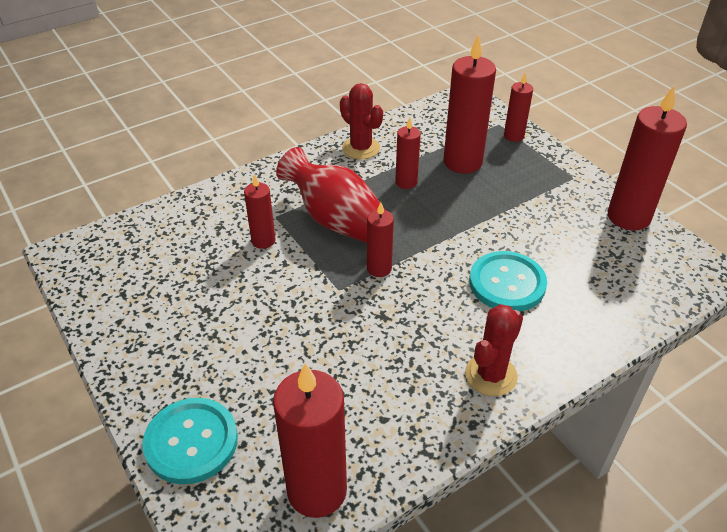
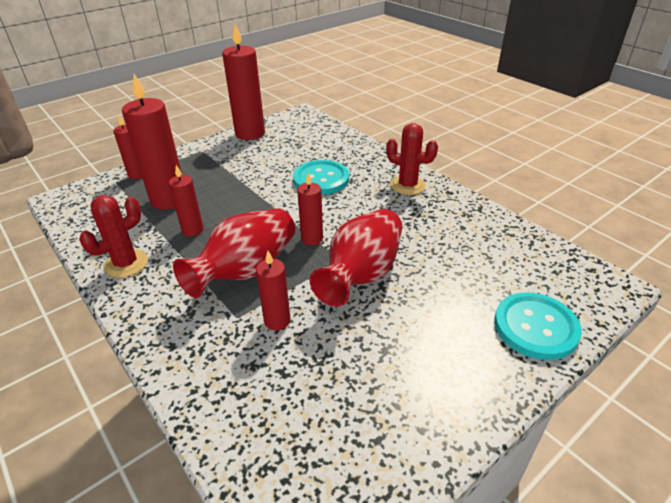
camera: 95 degrees left, 5 degrees down
red candle [273,363,347,518] -> none
none -> red vase [310,209,402,307]

